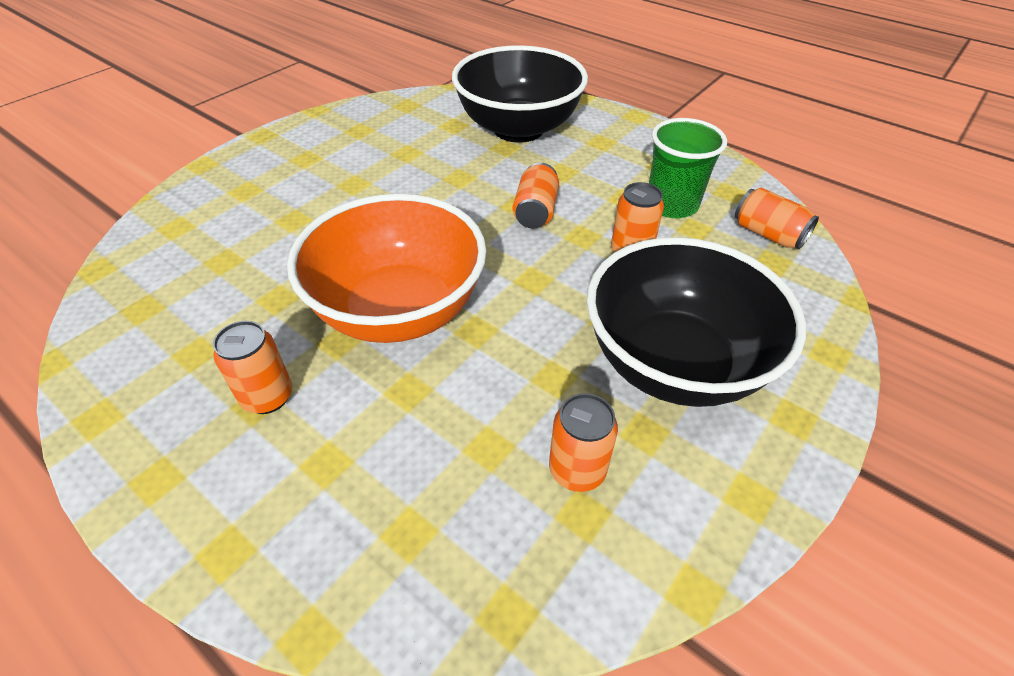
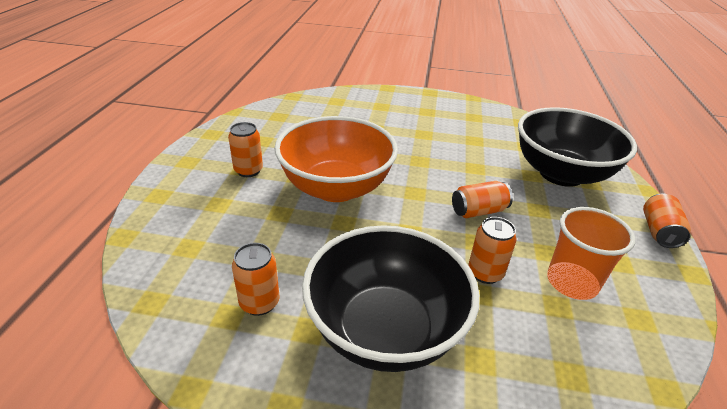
camera: 60 degrees right, 10 degrees down
green cup [649,118,727,218] -> orange cup [547,207,635,300]
orange can [735,188,819,249] -> orange can moved to [643,194,691,248]

